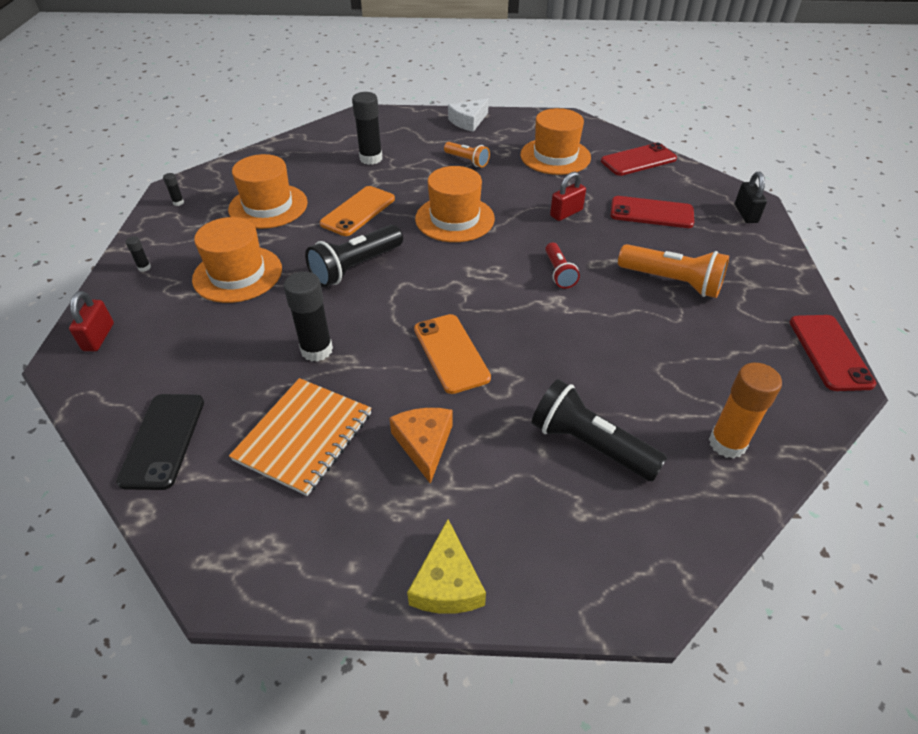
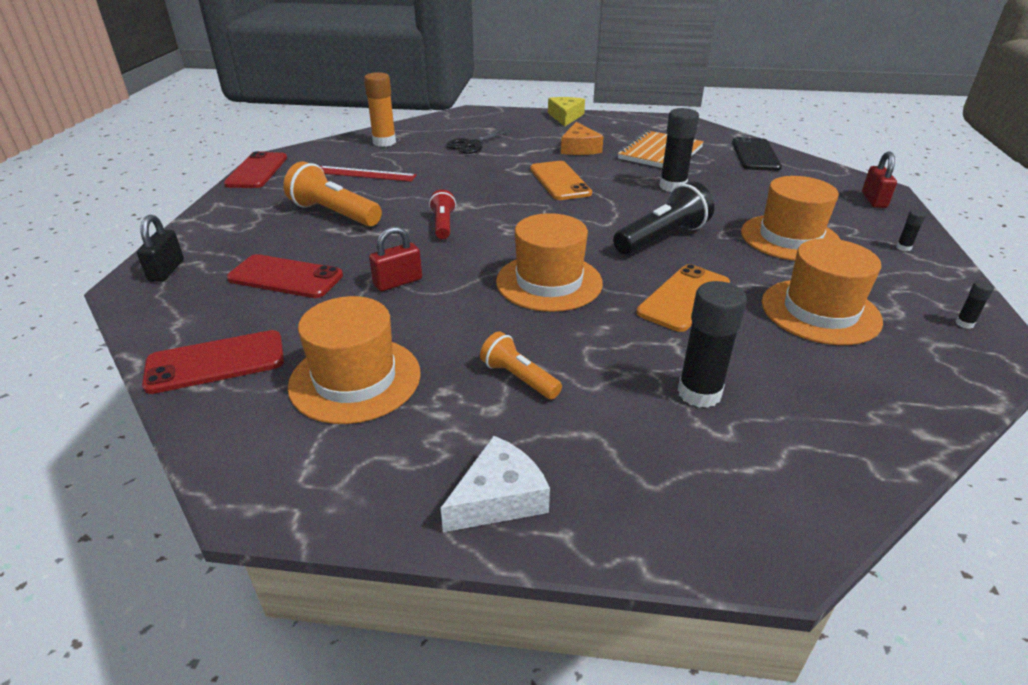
camera: 175 degrees left, 10 degrees down
black flashlight [532,379,667,482] -> black scissors [446,129,512,154]
none -> red ruler [320,166,417,182]

